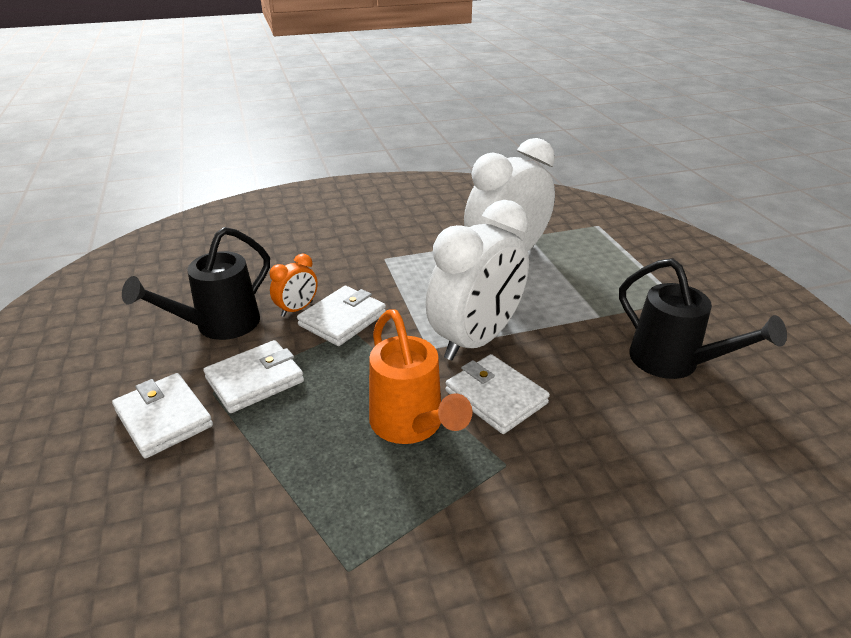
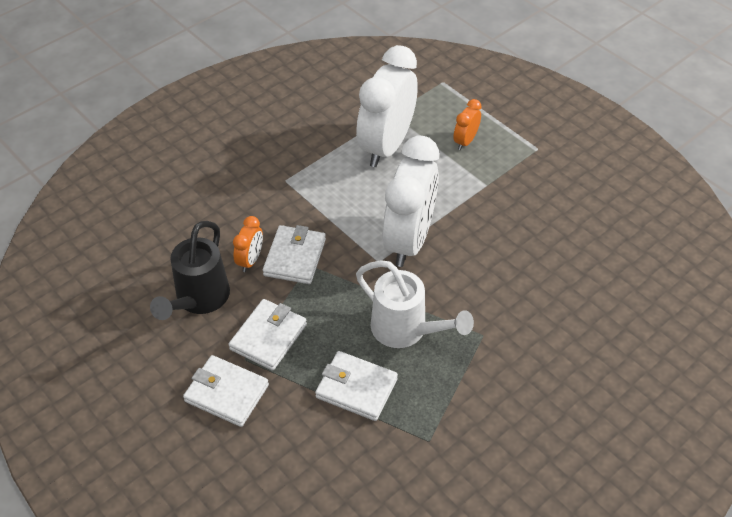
camera: 25 degrees left, 15 degrees up
orange watering can [369,309,473,444] -> white watering can [356,260,474,348]
white wallet [445,354,550,434] -> white wallet moved to [315,351,398,421]
black watering can [619,258,787,379] -> none
none -> orange clock [453,99,481,150]

